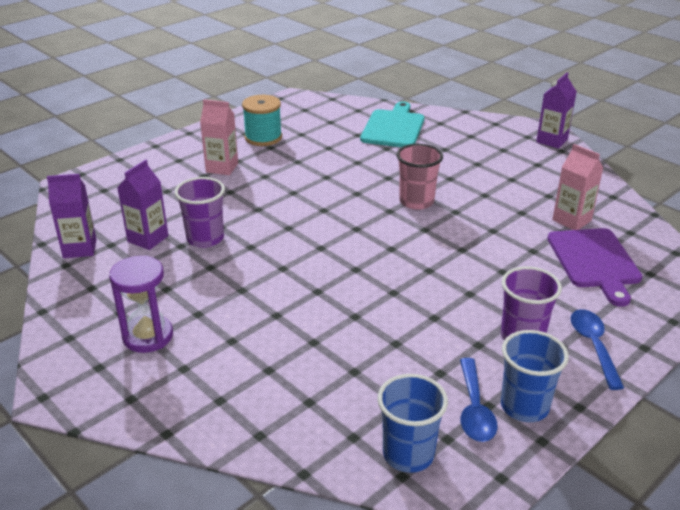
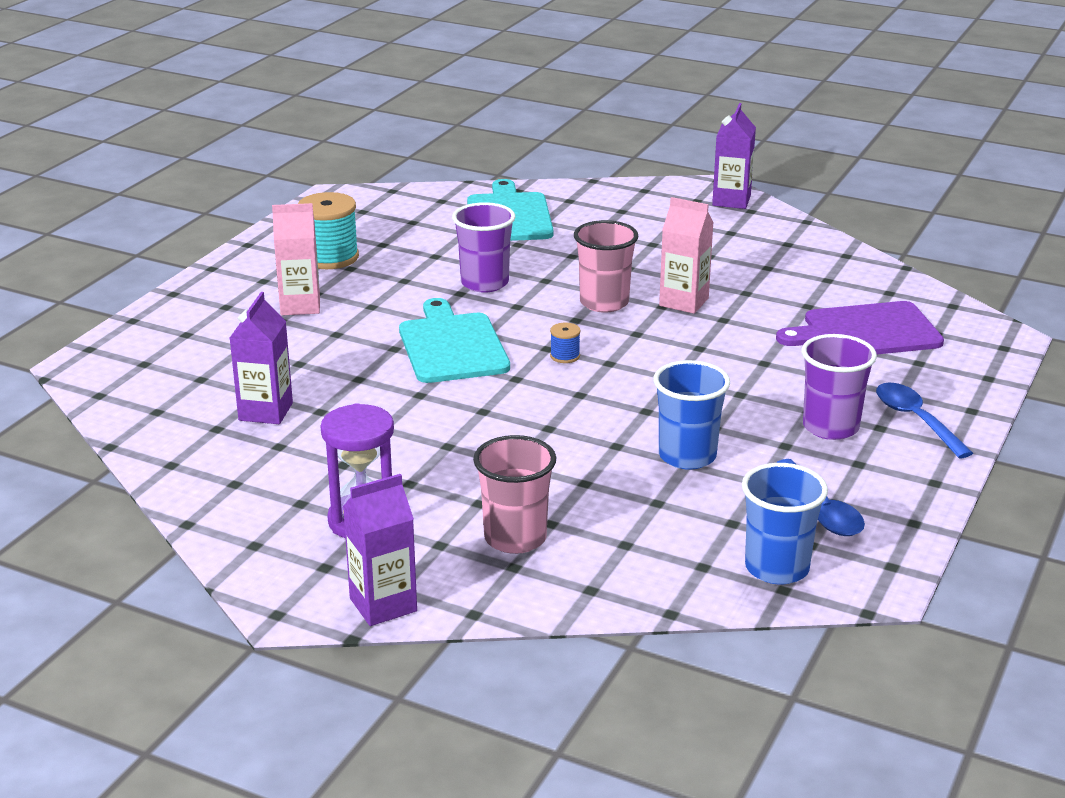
camera: 20 degrees left, 5 degrees down
purple carton [47,174,97,258] -> purple carton moved to [343,474,417,626]
purple cup [175,177,225,248] -> purple cup moved to [452,202,515,292]
blue cup [501,330,569,422] -> blue cup moved to [653,360,730,470]
purple cutting board [547,228,642,307] -> purple cutting board turned 105 degrees clockwise [776,301,944,354]
pink carton [552,144,603,230] -> pink carton moved to [659,197,714,314]
none -> turquoise cutting board [399,298,510,383]
none -> pink cup [473,435,556,554]
none -> blue spool [550,322,581,363]

